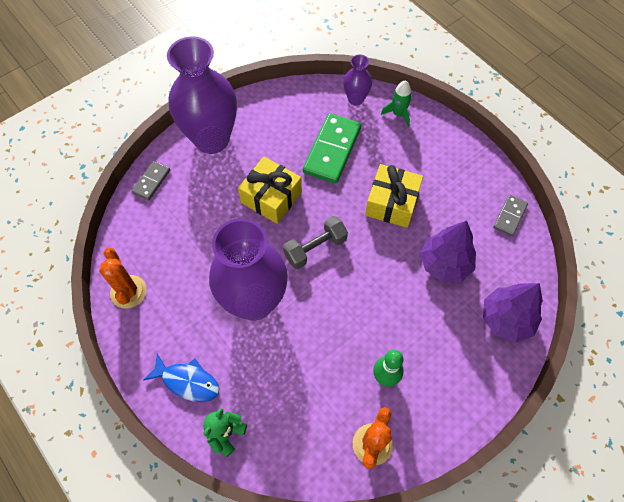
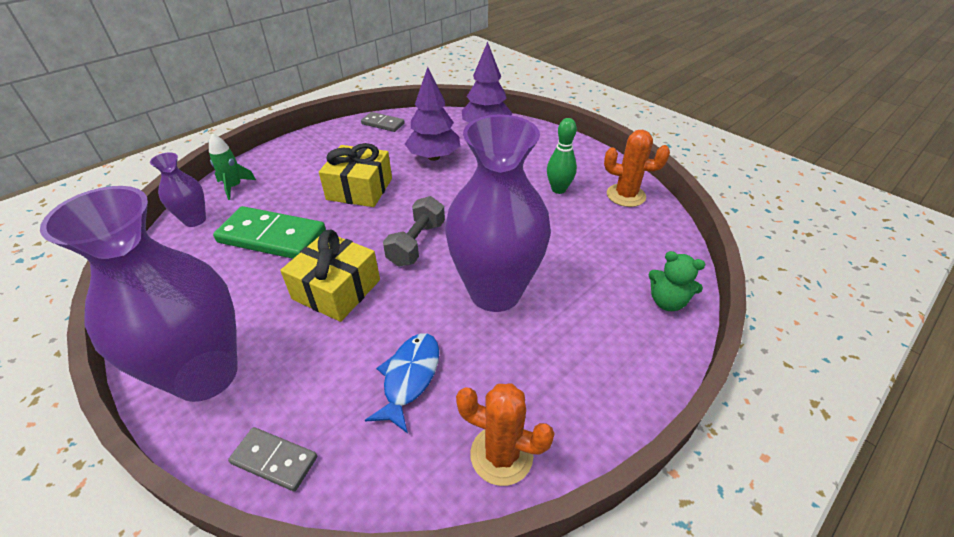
camera: 95 degrees left, 20 degrees down
orange cactus [99,247,146,308] -> orange cactus turned 45 degrees clockwise [456,384,555,486]
blue fish [144,354,220,402] -> blue fish moved to [365,333,439,433]
grey dumbbell [283,216,348,269] -> grey dumbbell turned 60 degrees clockwise [383,196,445,267]

